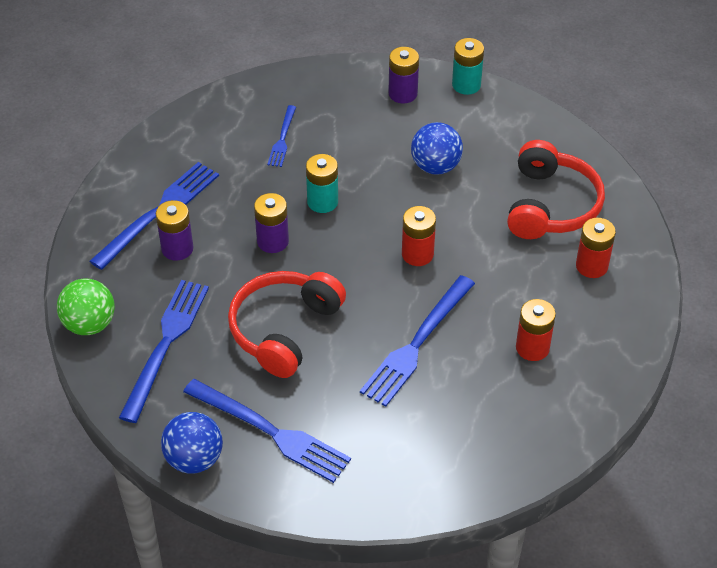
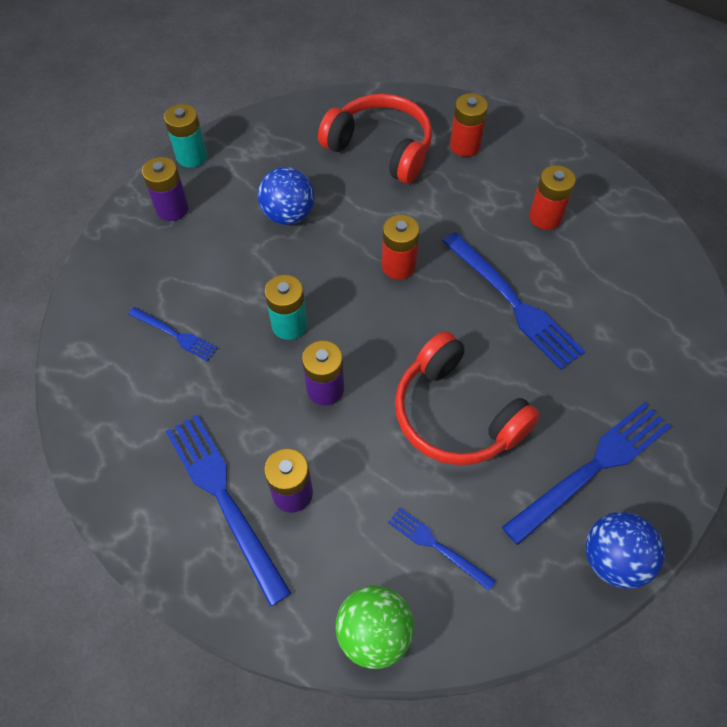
camera: 70 degrees left, 10 degrees up
blue fork [119,280,209,423] -> blue fork [388,507,496,591], size x0.53

